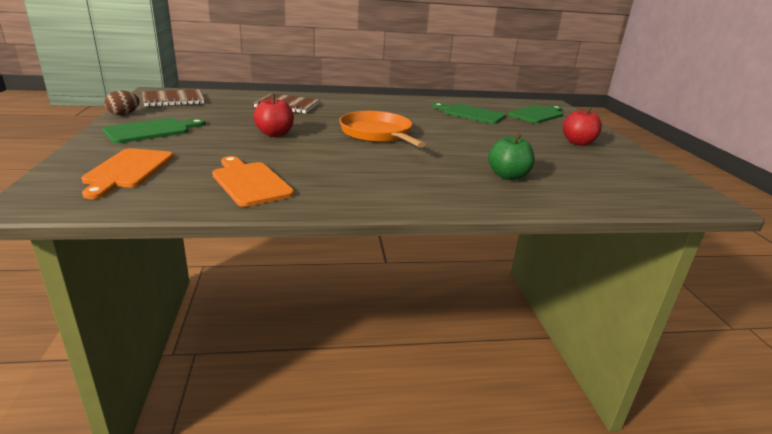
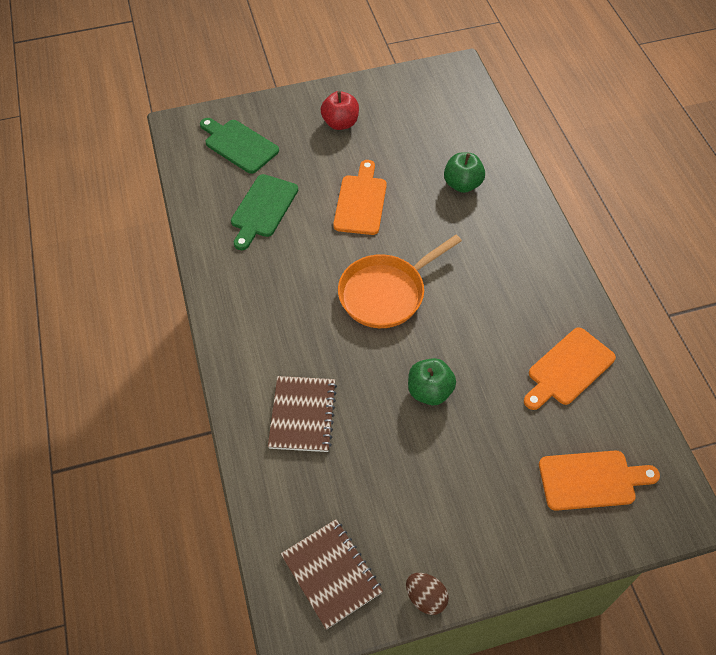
camera: 95 degrees left, 30 degrees up
green cutting board [103,118,205,143] -> none
red apple [253,94,294,137] -> green apple [408,358,456,405]
none -> orange cutting board [333,160,387,235]

